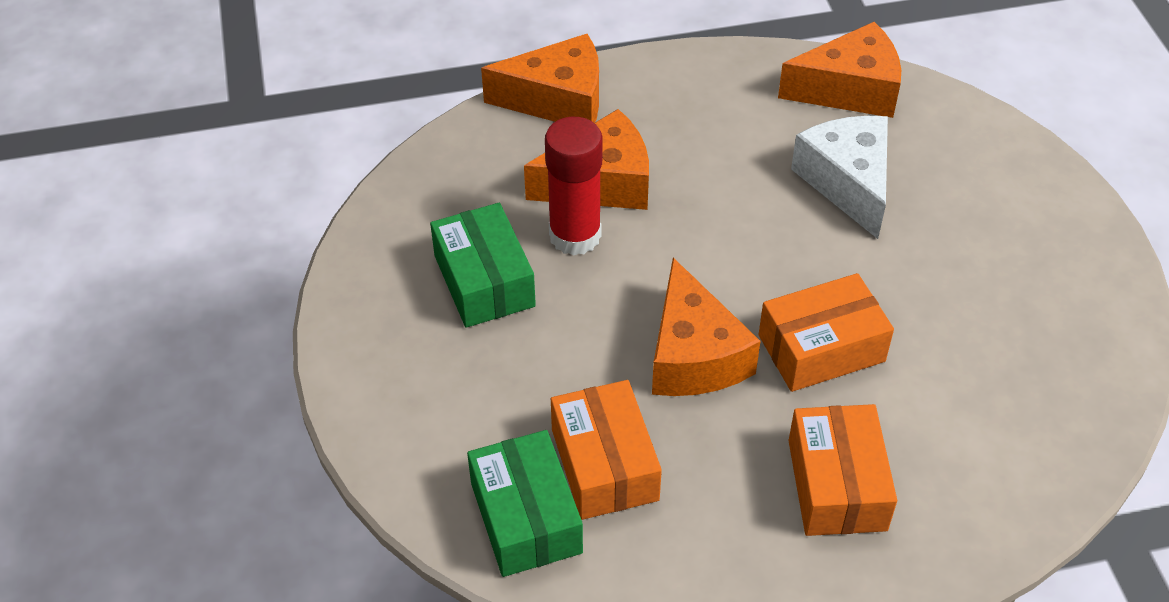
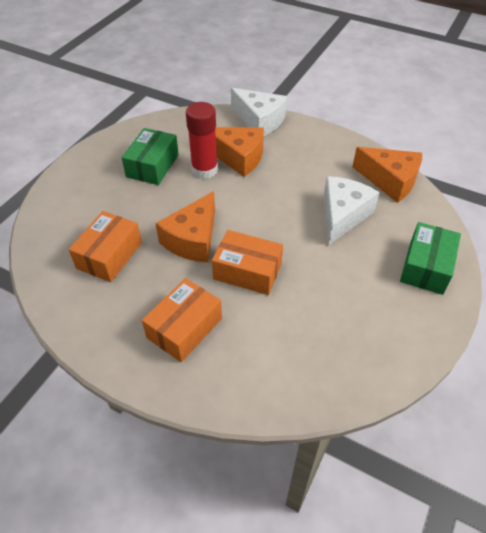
camera: 40 degrees right, 0 degrees up
green box [467,430,583,577] -> green box moved to [400,222,461,295]
orange cheese [481,34,599,123] -> white cheese [231,88,287,136]

